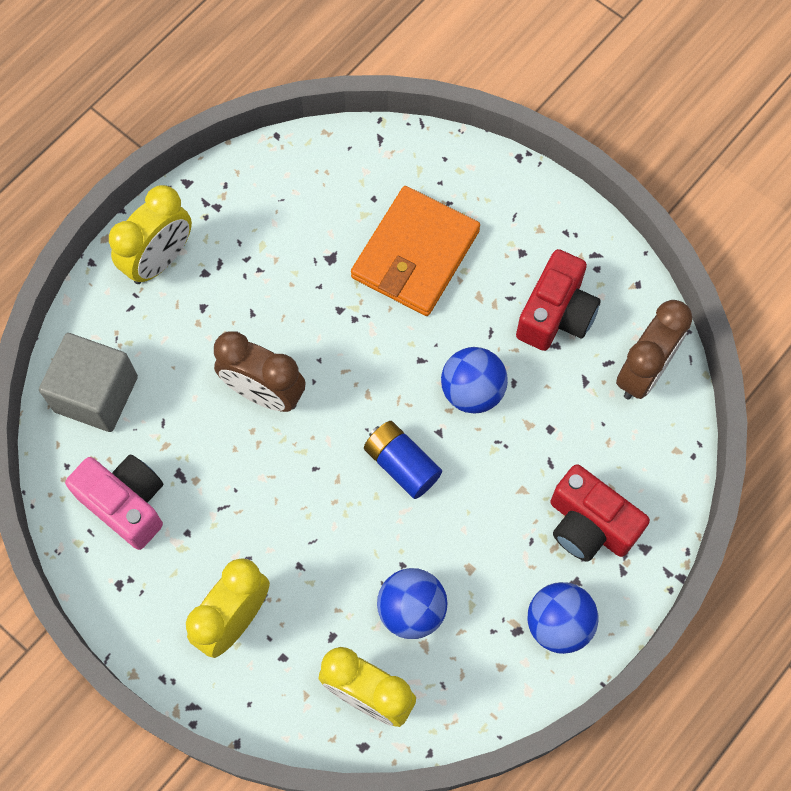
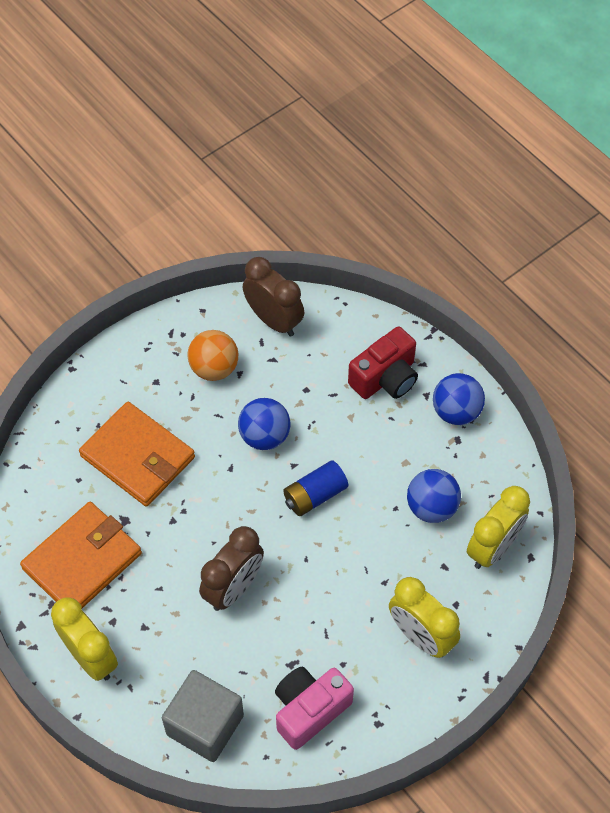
camera: 80 degrees left, 10 degrees down
red camera [516,249,601,351] -> orange ball [187,330,238,381]
none -> orange wallet [20,502,142,608]

